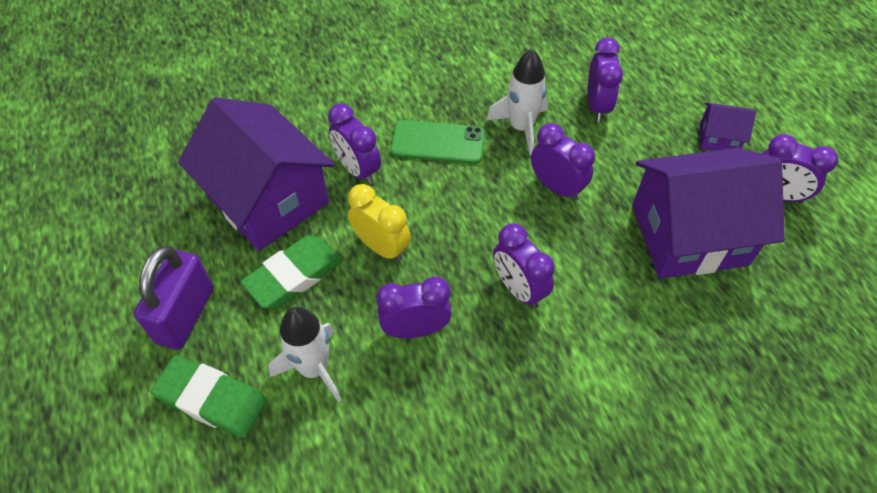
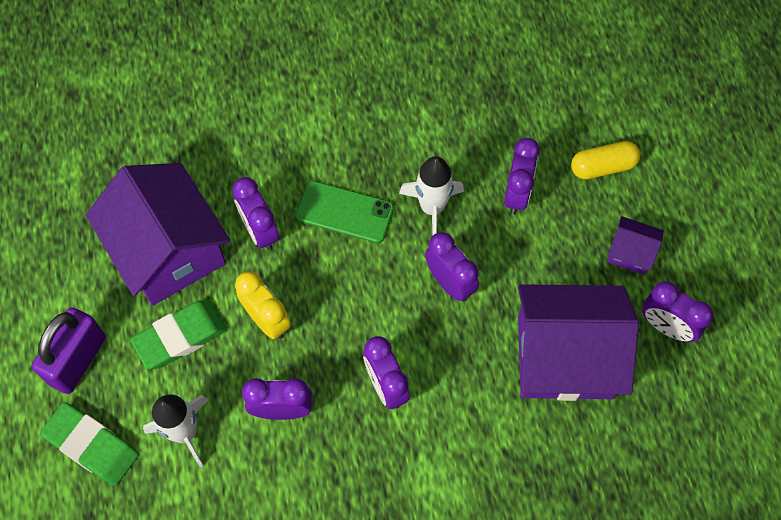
camera: 10 degrees right, 10 degrees up
none -> yellow capsule [571,141,640,179]

